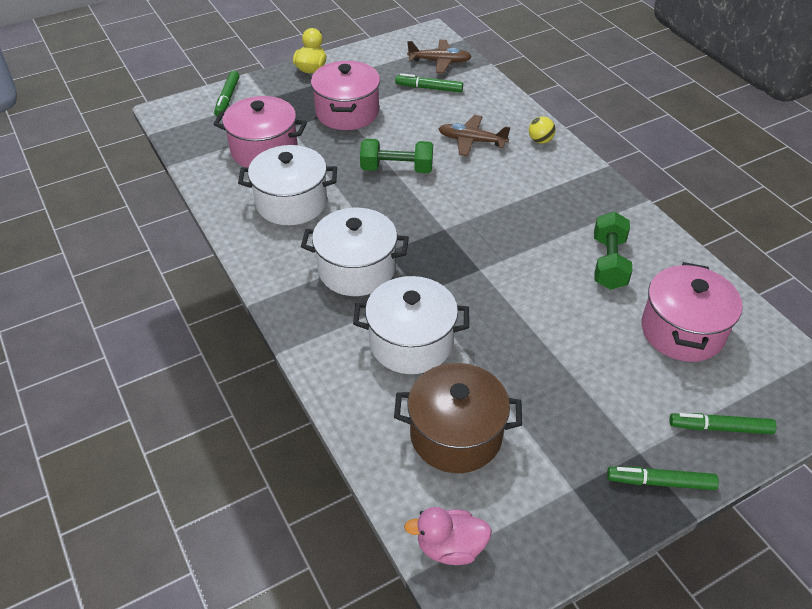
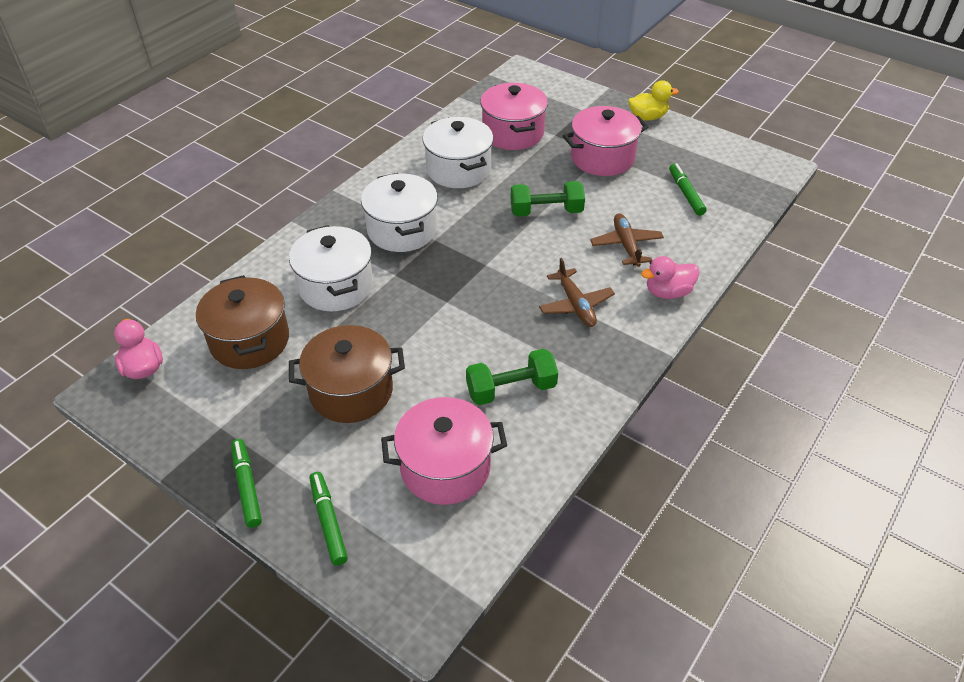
camera: 65 degrees right, 0 degrees up
green marker [214,71,239,117] -> none
green dumbbell [360,139,433,173] -> green dumbbell turned 75 degrees counterclockwise [511,181,585,217]
brown plane [407,40,472,73] -> brown plane moved to [539,258,615,327]
yellow ball [529,116,556,144] -> pink duck [641,256,699,299]
none -> brown pot [289,325,405,423]

